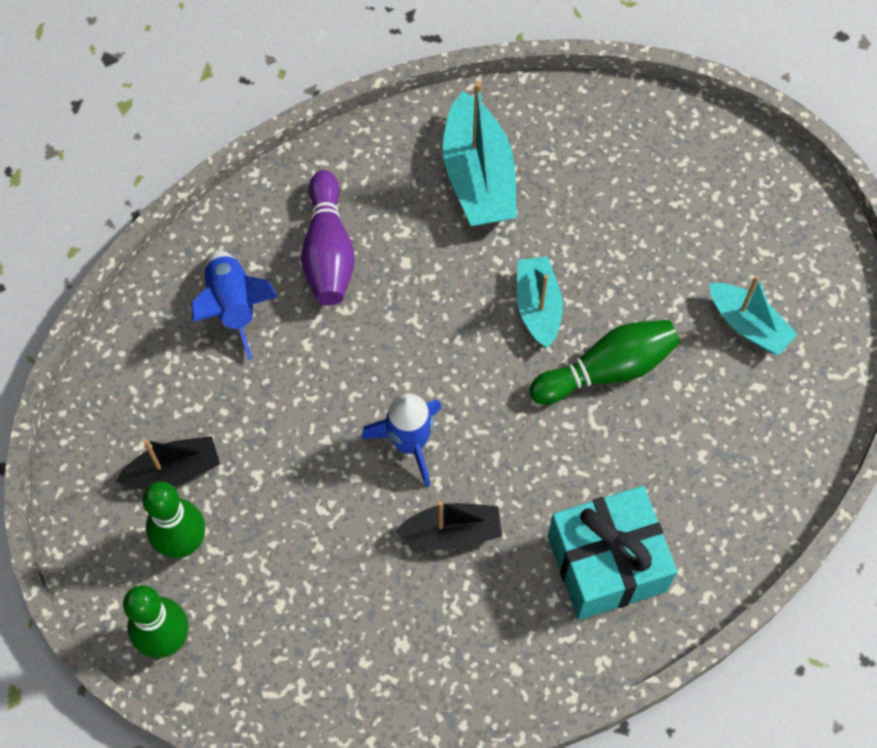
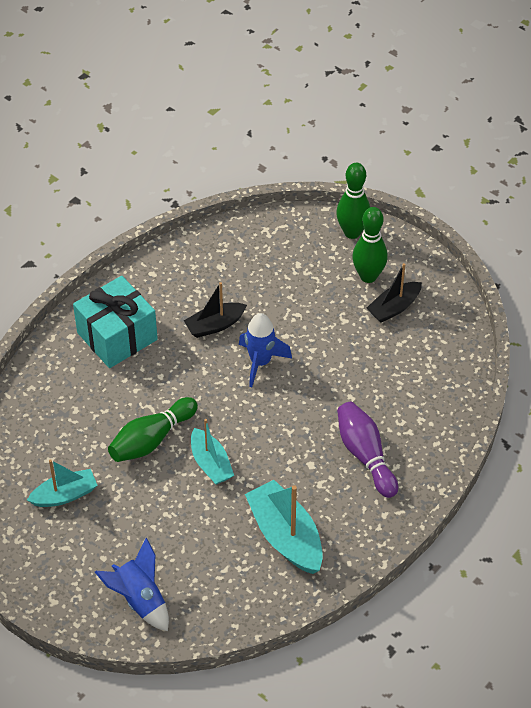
camera: 160 degrees right, 15 degrees down
blue rocket [191,250,278,360] -> blue rocket moved to [95,538,169,631]
turquoise boat [709,275,798,355] -> turquoise boat turned 135 degrees clockwise [27,459,98,507]

